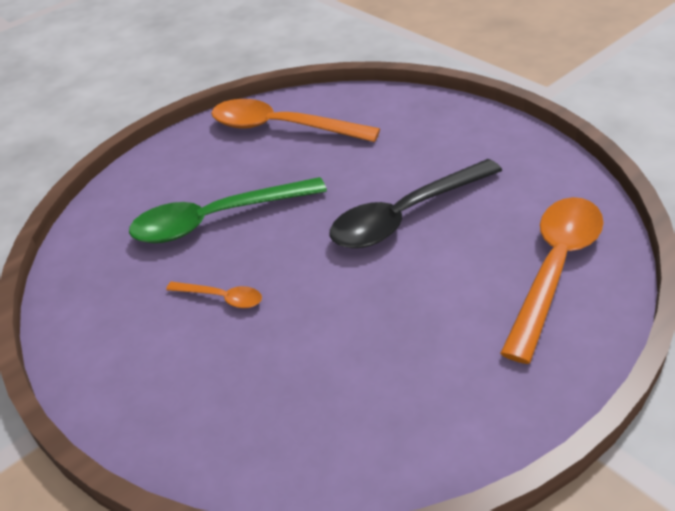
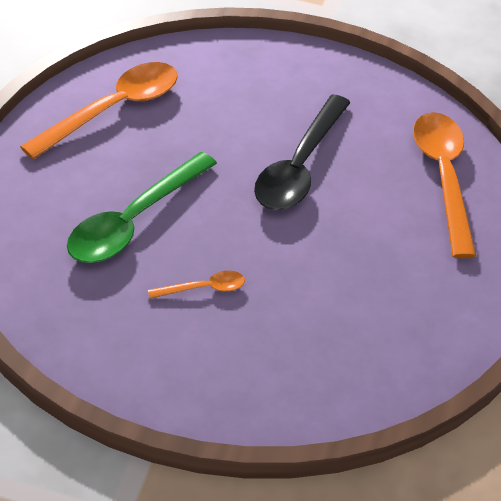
camera: 40 degrees left, 5 degrees up
orange spoon [211,99,380,142] -> orange spoon turned 150 degrees clockwise [20,62,178,159]

